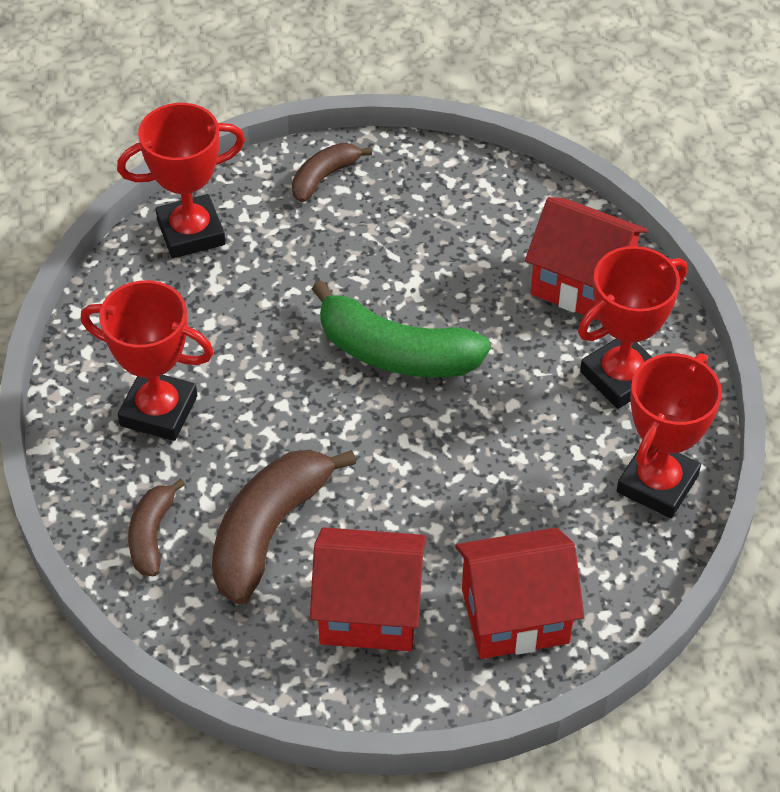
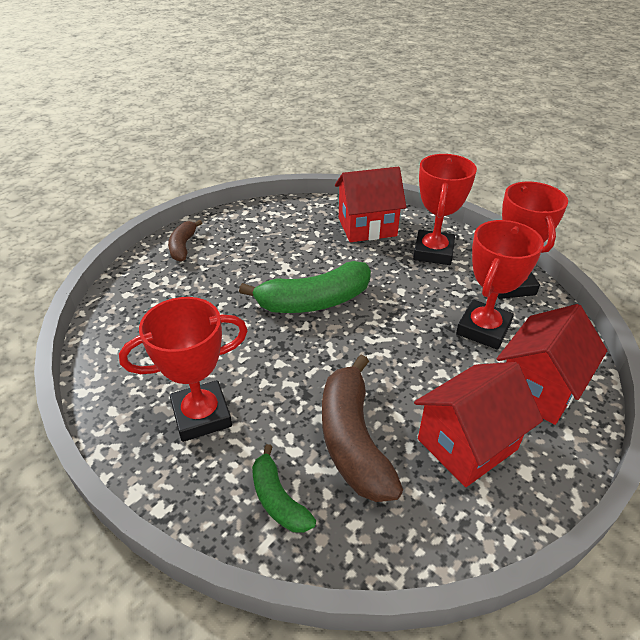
camera: 40 degrees left, 10 degrees down
red trophy [117,103,245,258] -> red trophy moved to [456,220,544,350]
brown banana [128,479,185,576] -> green banana [252,444,316,533]

